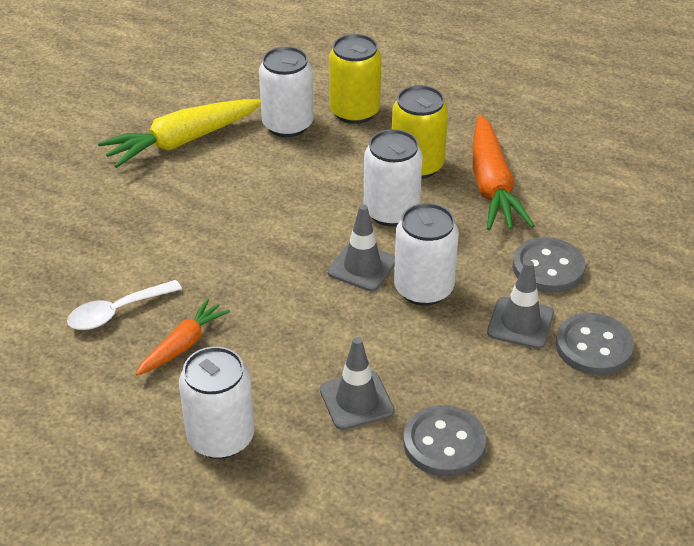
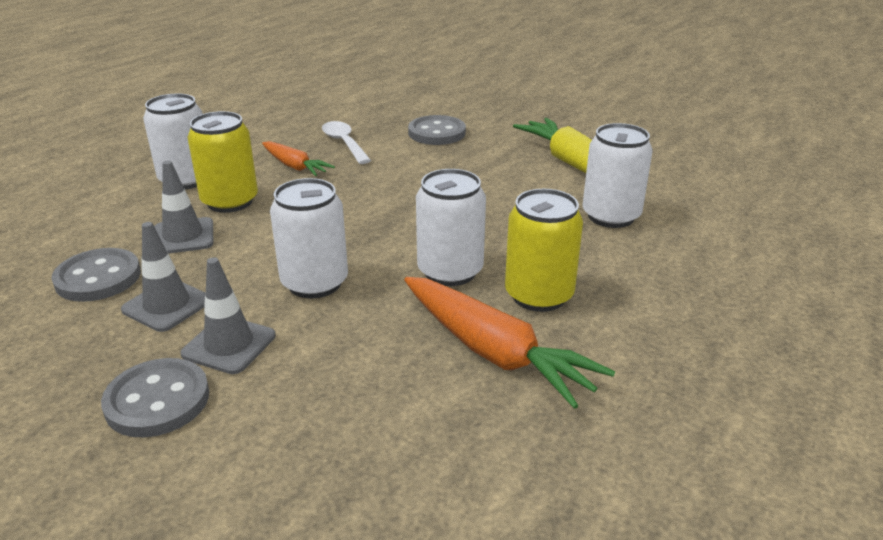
camera: 95 degrees right, 10 degrees down
grey traffic cone [328,205,395,291] -> grey traffic cone moved to [121,222,205,332]
yellow can [329,34,381,124] -> yellow can moved to [187,111,258,213]
orange carrot [473,115,535,231] -> orange carrot turned 135 degrees counterclockwise [404,277,615,409]
grey button [513,237,585,293] -> grey button moved to [408,115,466,145]

